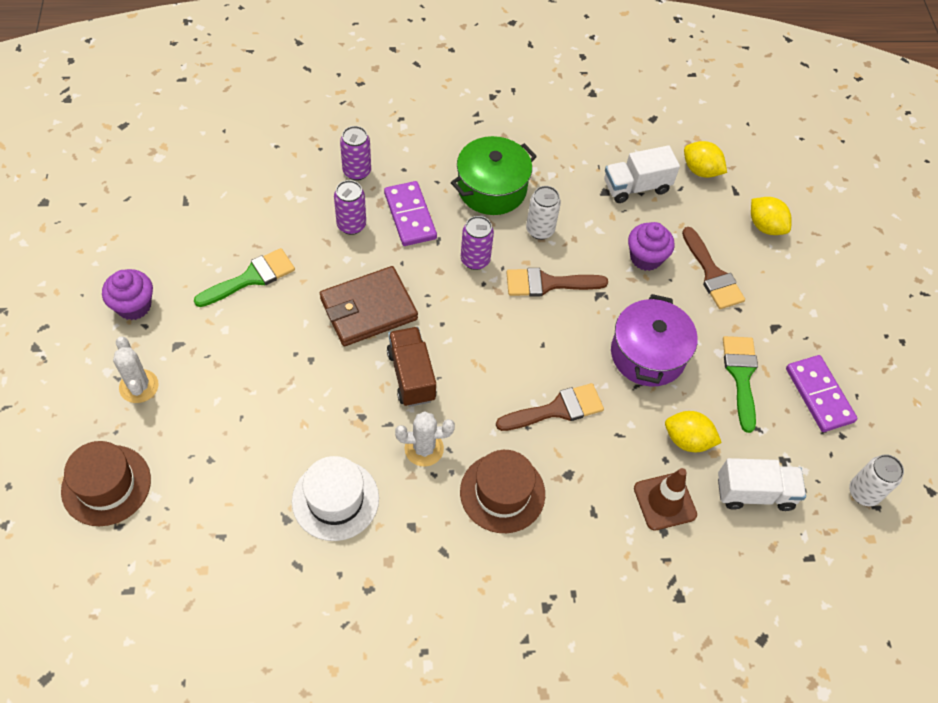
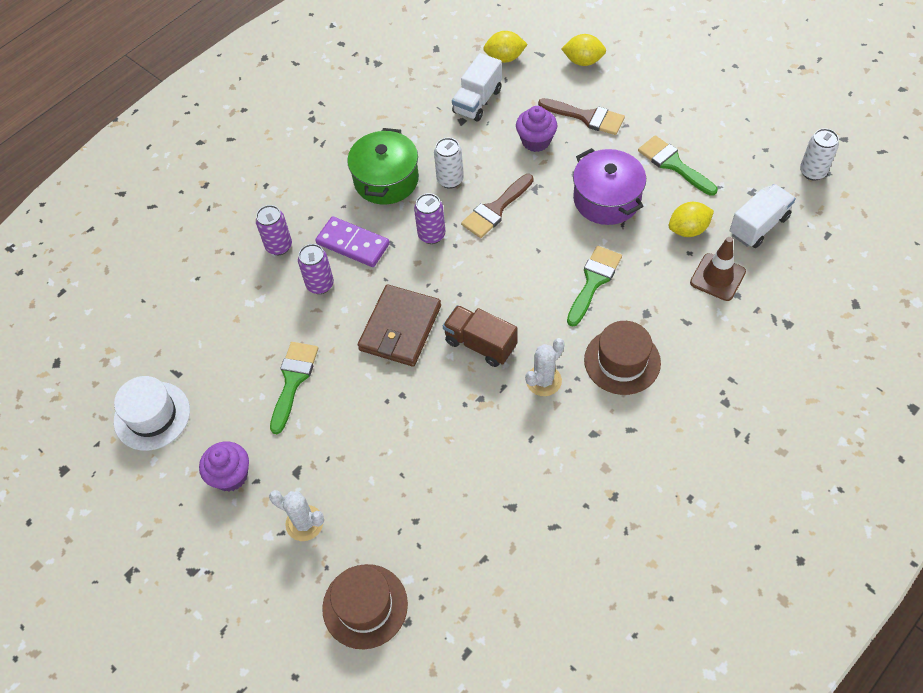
camera: 35 degrees left, 0 degrees up
white hat [292,456,379,541] -> white hat moved to [114,376,190,451]
brown brush [496,383,604,431] -> green brush [567,246,622,327]
purple domino [786,355,858,432] -> none

